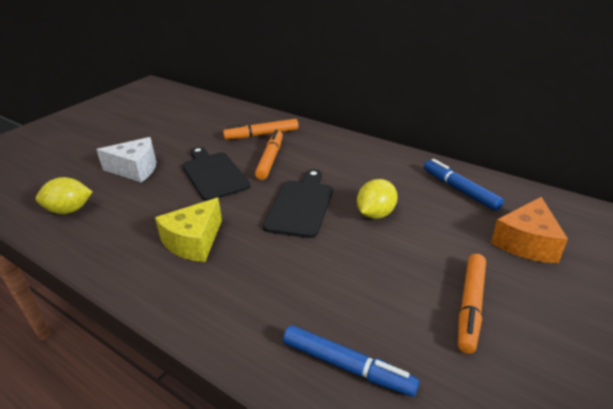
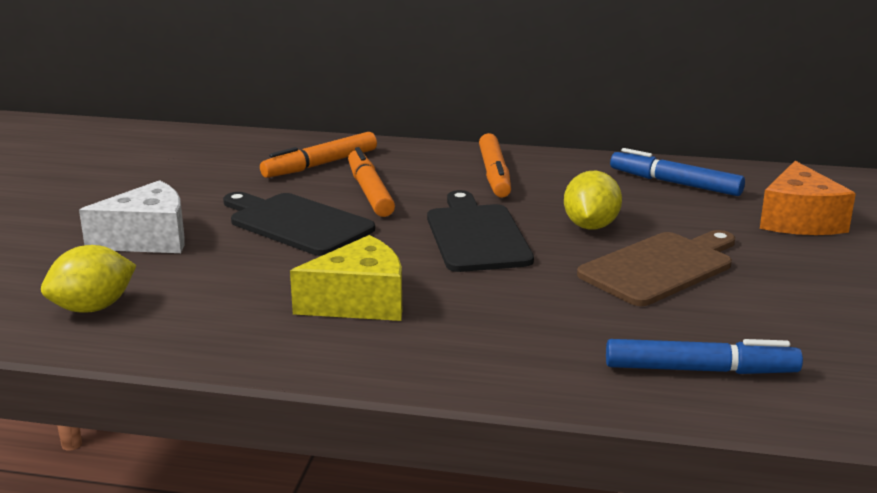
camera: 25 degrees left, 10 degrees down
yellow cheese [155,198,222,262] -> yellow cheese turned 120 degrees counterclockwise [290,235,402,321]
orange marker [458,254,486,354] -> orange marker moved to [479,133,511,198]
none -> brown cutting board [577,230,735,306]

